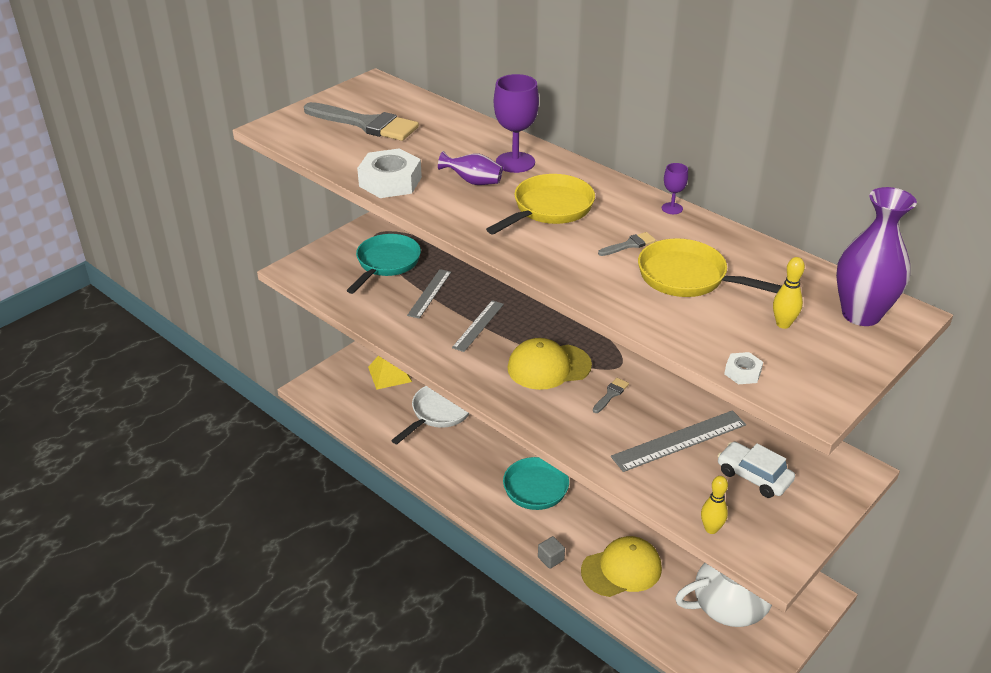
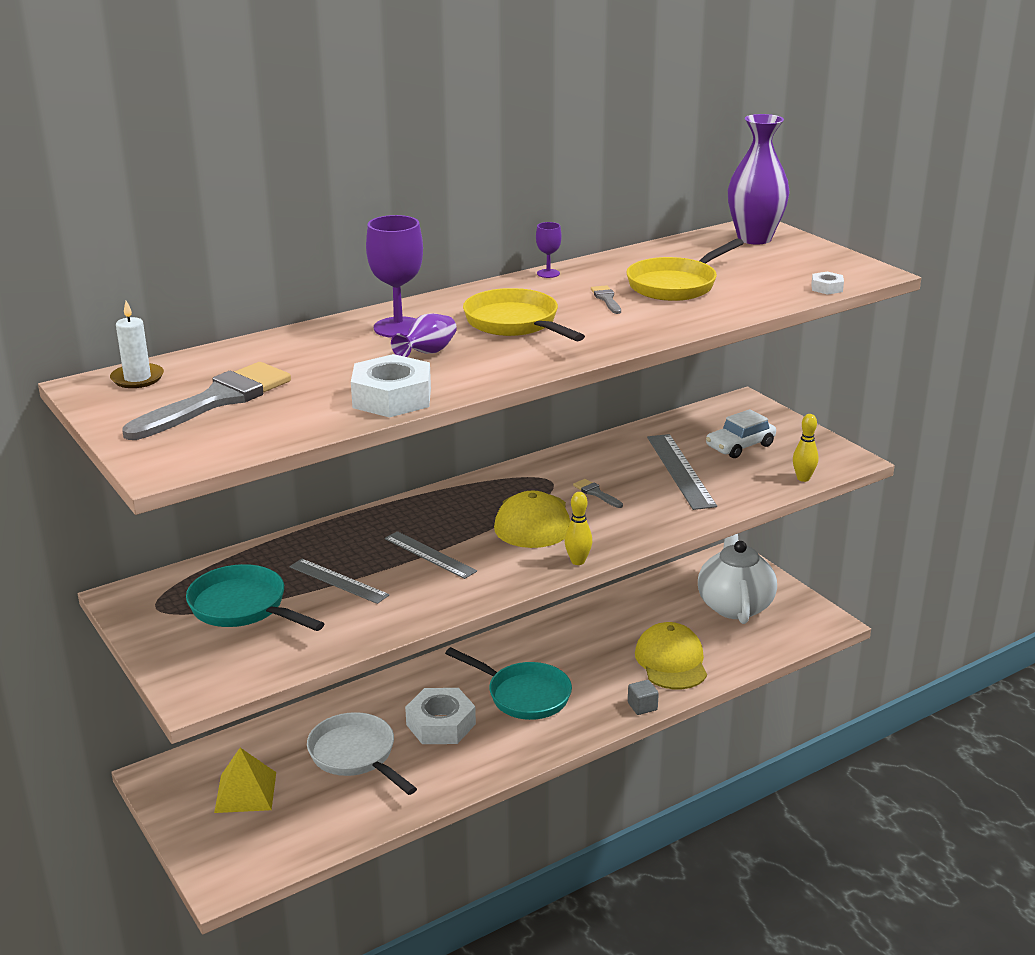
camera: 75 degrees left, 10 degrees down
yellow bowling pin [773,257,805,329] -> yellow bowling pin moved to [564,492,592,565]
none -> white candle [110,301,164,388]
none -> white nut [405,688,476,744]

